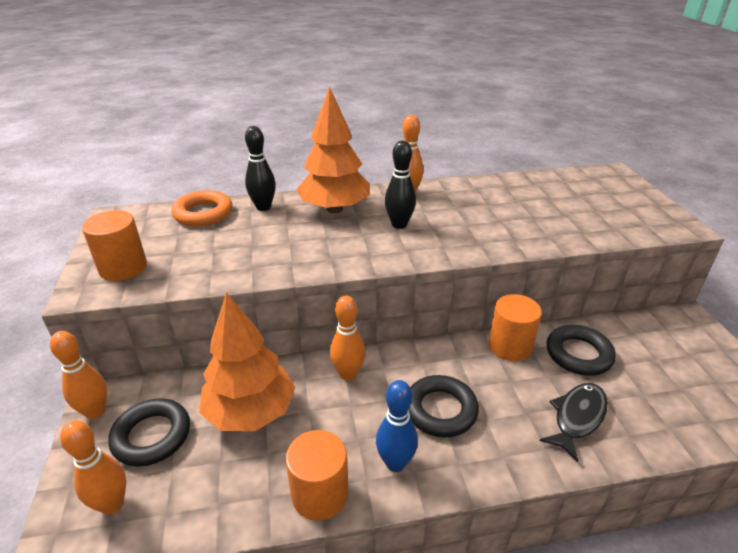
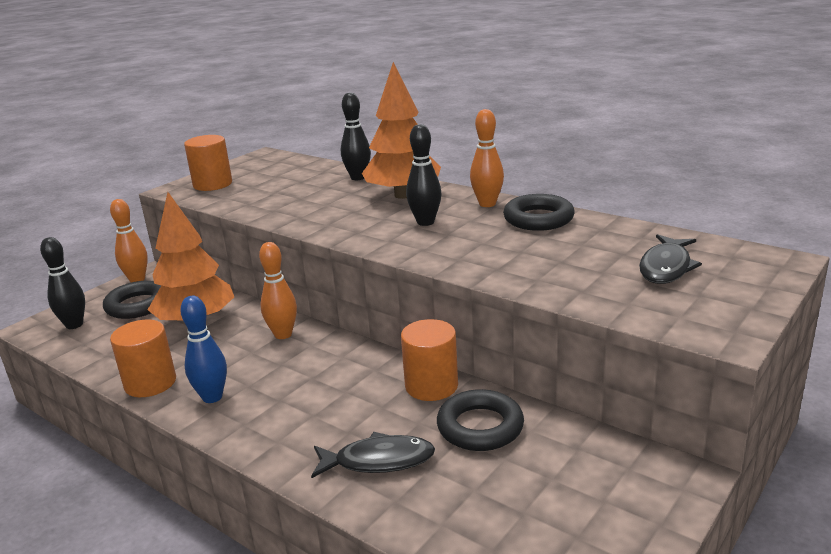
camera: 50 degrees right, 10 degrees down
orange bowling pin [60,420,126,515] -> black bowling pin [40,237,85,329]
orange ring [172,190,232,226] -> none
black ring [409,375,479,437] -> black ring moved to [503,194,575,231]
none -> black fish [639,234,702,284]

